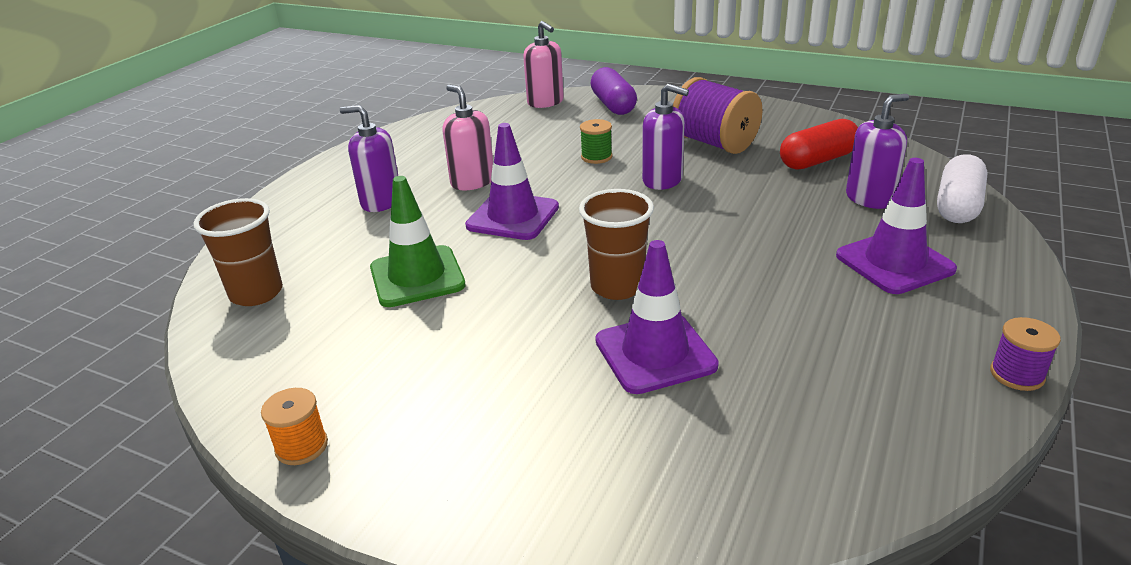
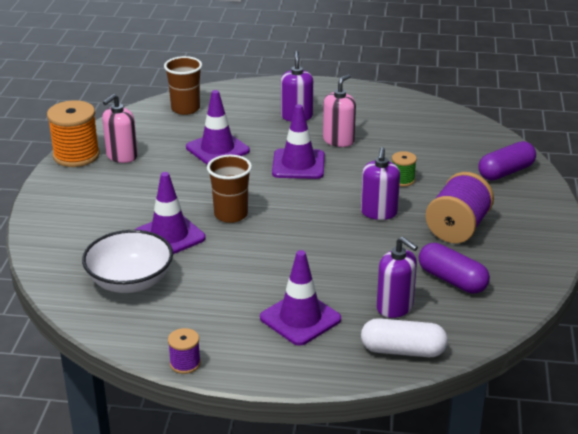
camera: 70 degrees right, 0 degrees up
orange spool [261,388,328,465] -> orange spool [47,100,100,167], size x1.97
green traffic cone [370,176,466,307] -> purple traffic cone [186,90,250,165]
pink soap dispenser [523,21,564,108] -> pink soap dispenser moved to [102,94,138,163]
red capsule [780,119,858,170] -> purple capsule [419,243,490,294]
none -> white bowl [82,230,173,293]

